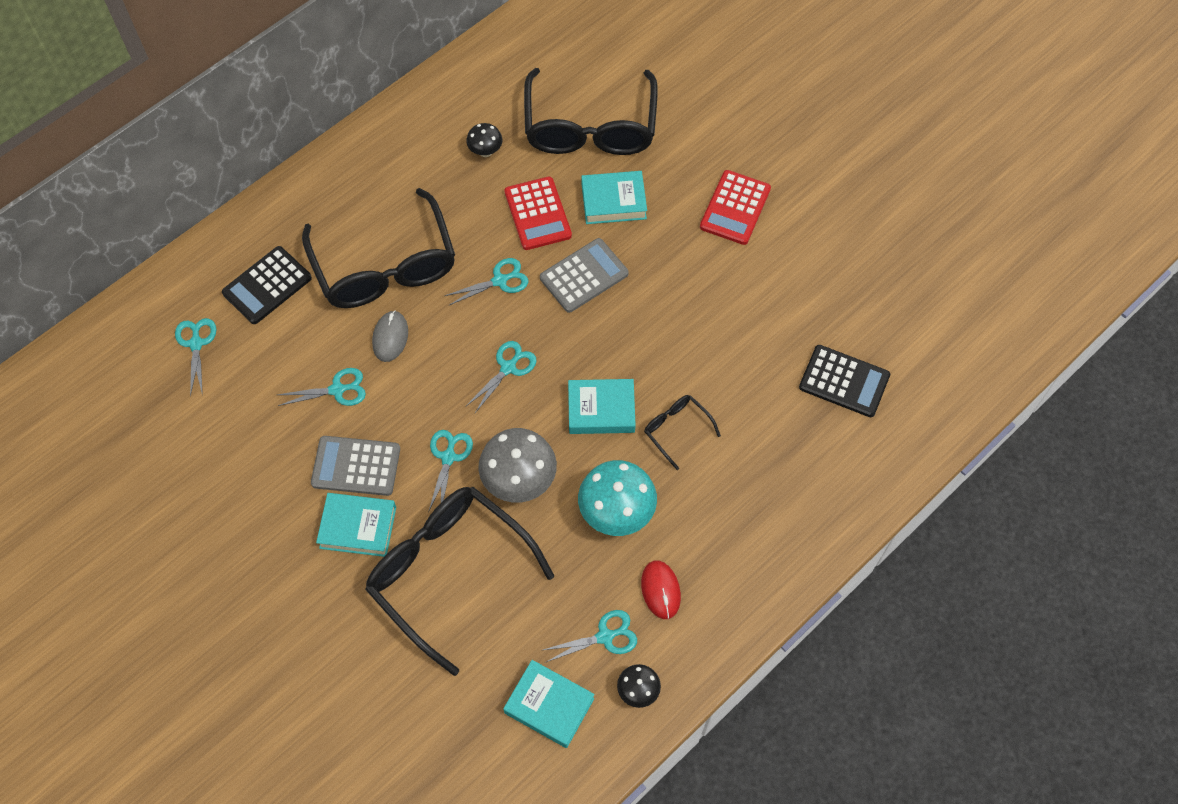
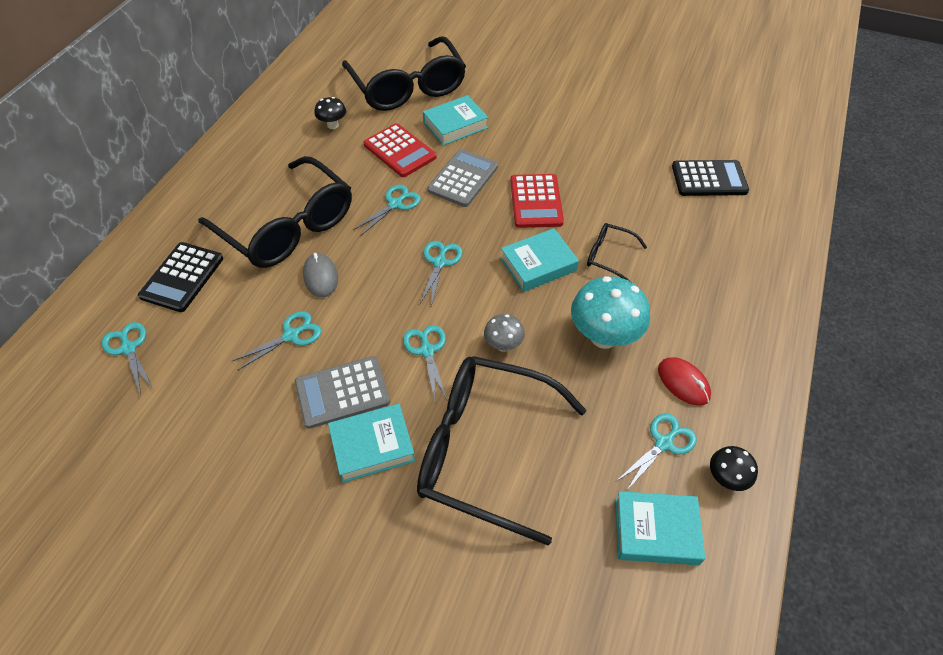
camera: 25 degrees left, 10 degrees down
grey mushroom [478,428,557,503] -> grey mushroom [484,314,525,352], size x0.53
red calculator [700,170,771,245] -> red calculator moved to [510,174,564,228]

